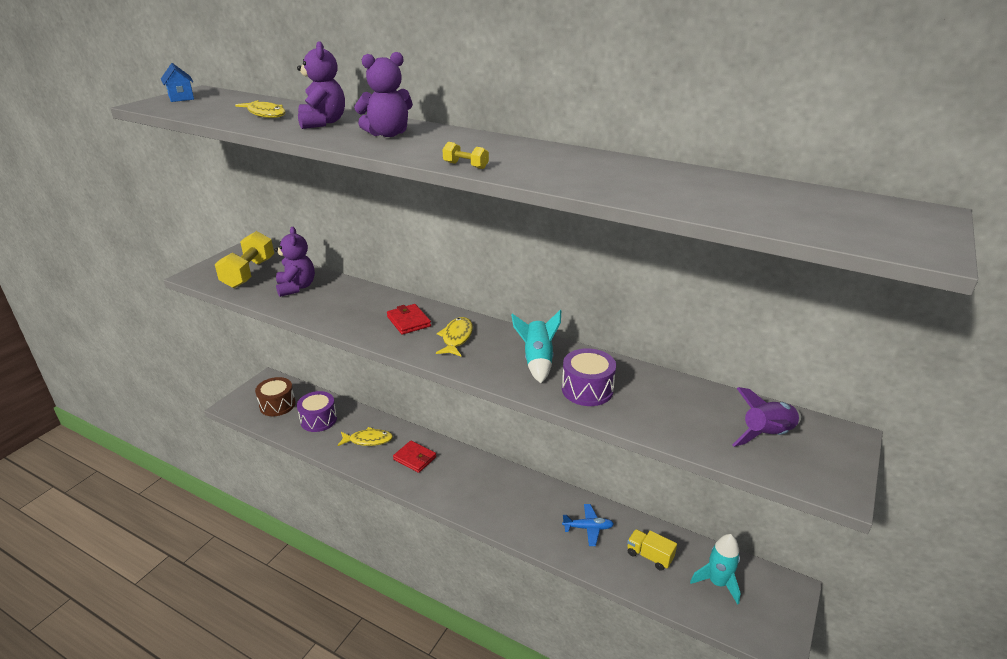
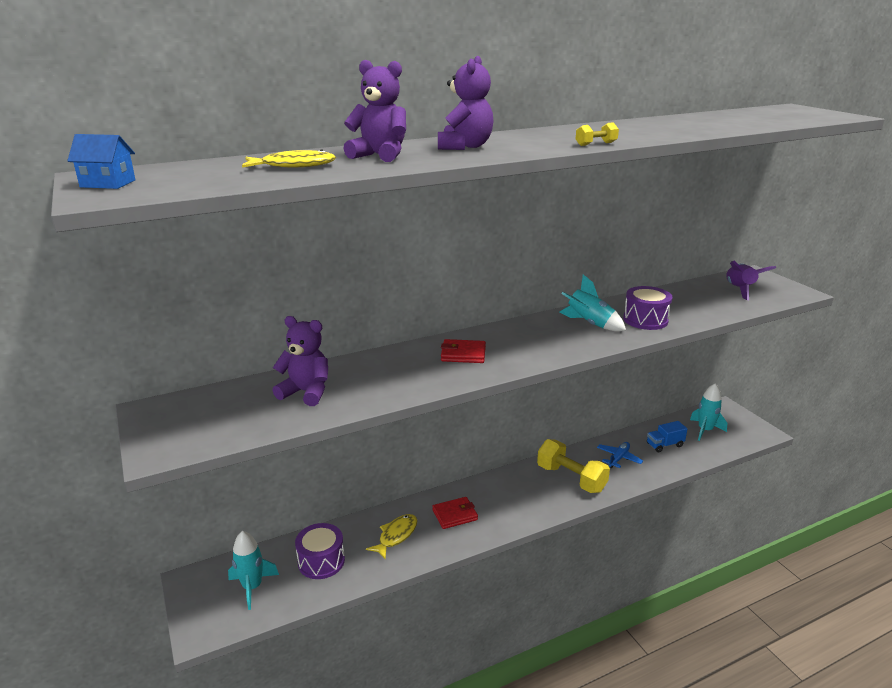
camera: 55 degrees left, 5 degrees down
yellow dumbbell [215,231,274,288] -> yellow dumbbell moved to [537,439,610,493]
brown drum [255,377,296,416] -> turquoise rocket [228,531,279,610]
yellow fish [436,317,473,356] -> none
yellow truck [627,529,677,571] -> blue truck [647,421,687,452]

